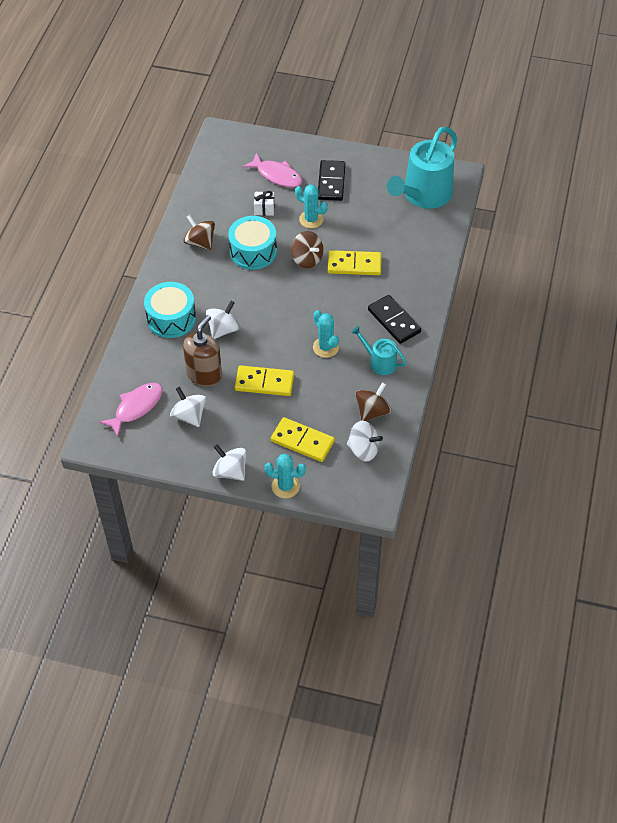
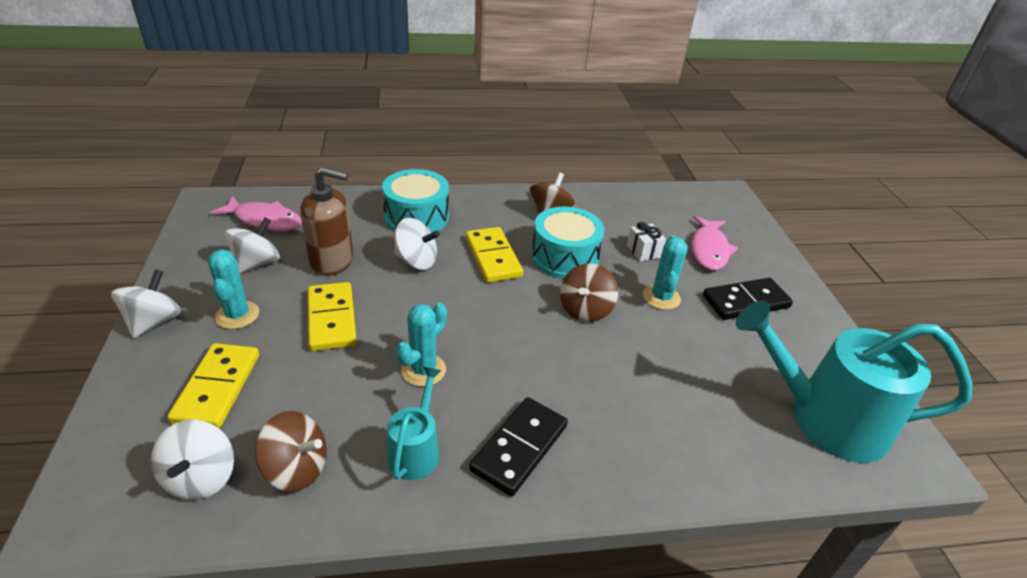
camera: 65 degrees right, 15 degrees down
turquoise cactus [264,454,306,498] -> turquoise cactus moved to [208,249,259,329]
yellow domino [328,250,382,275] -> yellow domino moved to [466,227,523,282]

